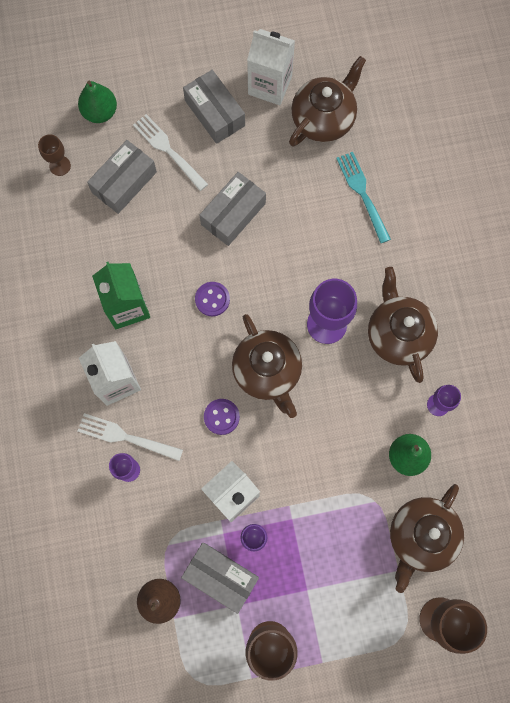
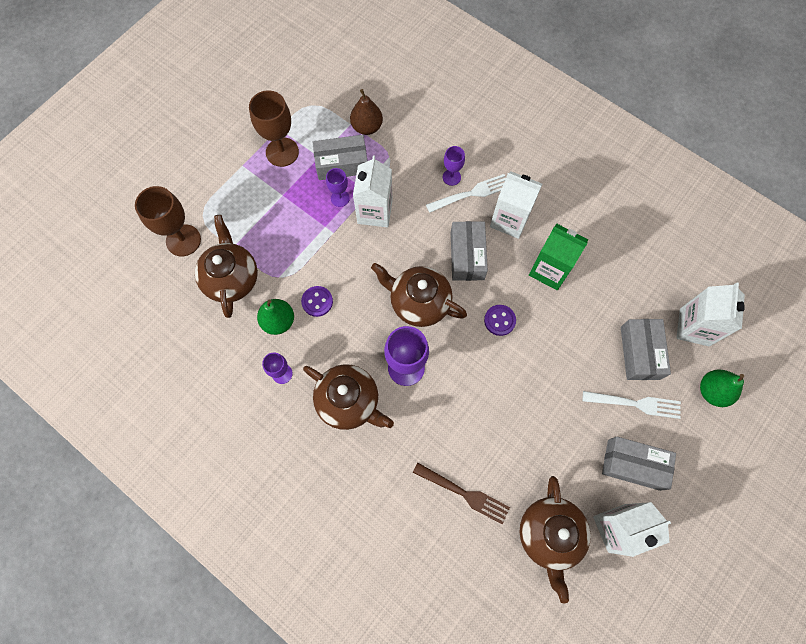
camera: 140 degrees right, 5 degrees down
brown goblet [38,134,71,176] -> white carton [676,283,745,346]
grey box [199,172,266,246] -> grey box moved to [451,221,488,281]
purple button [204,399,240,435] -> purple button moved to [301,286,333,317]
turquoise fork [336,152,391,243] -> brown fork [413,463,510,525]

